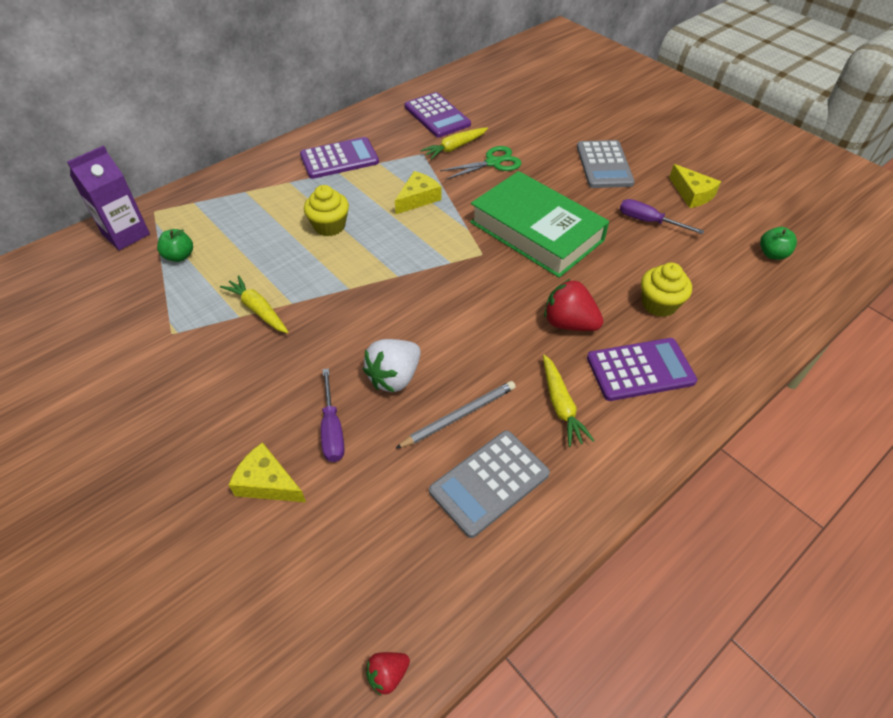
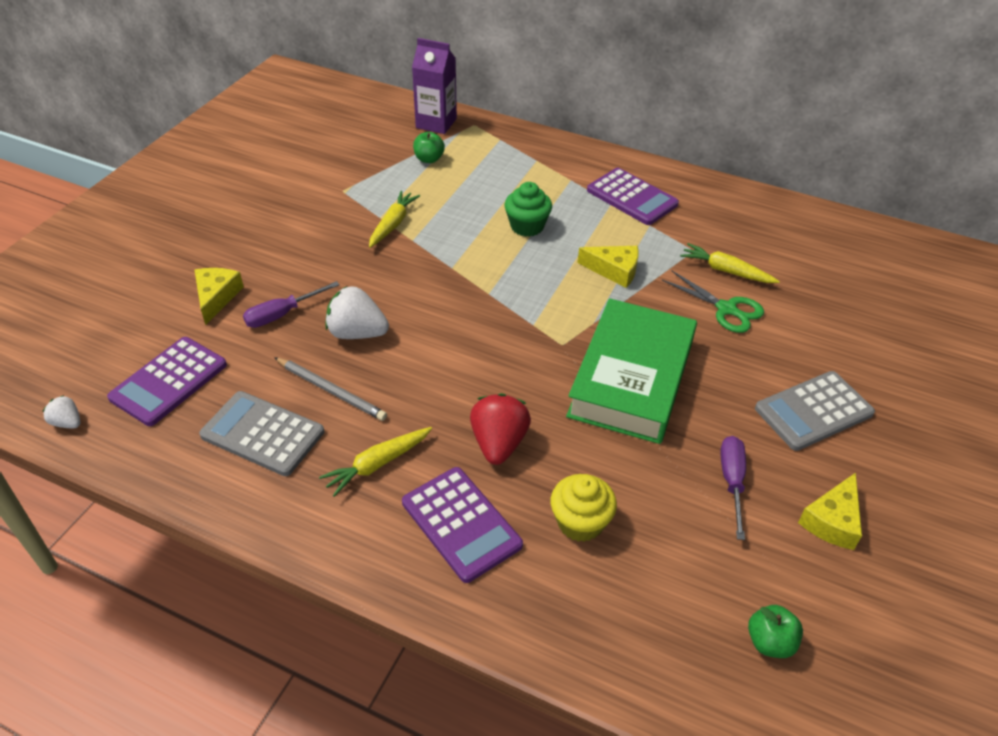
camera: 65 degrees right, 5 degrees down
yellow cupcake [304,185,349,236] -> green cupcake [505,182,552,237]
red strawberry [365,652,410,696] -> white strawberry [43,395,81,429]
purple calculator [404,92,471,137] -> purple calculator moved to [107,337,227,426]

